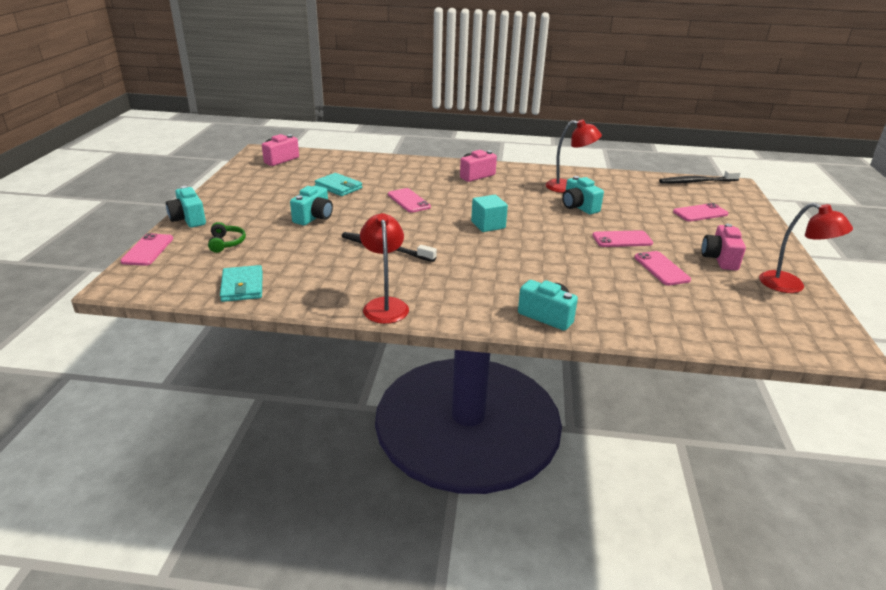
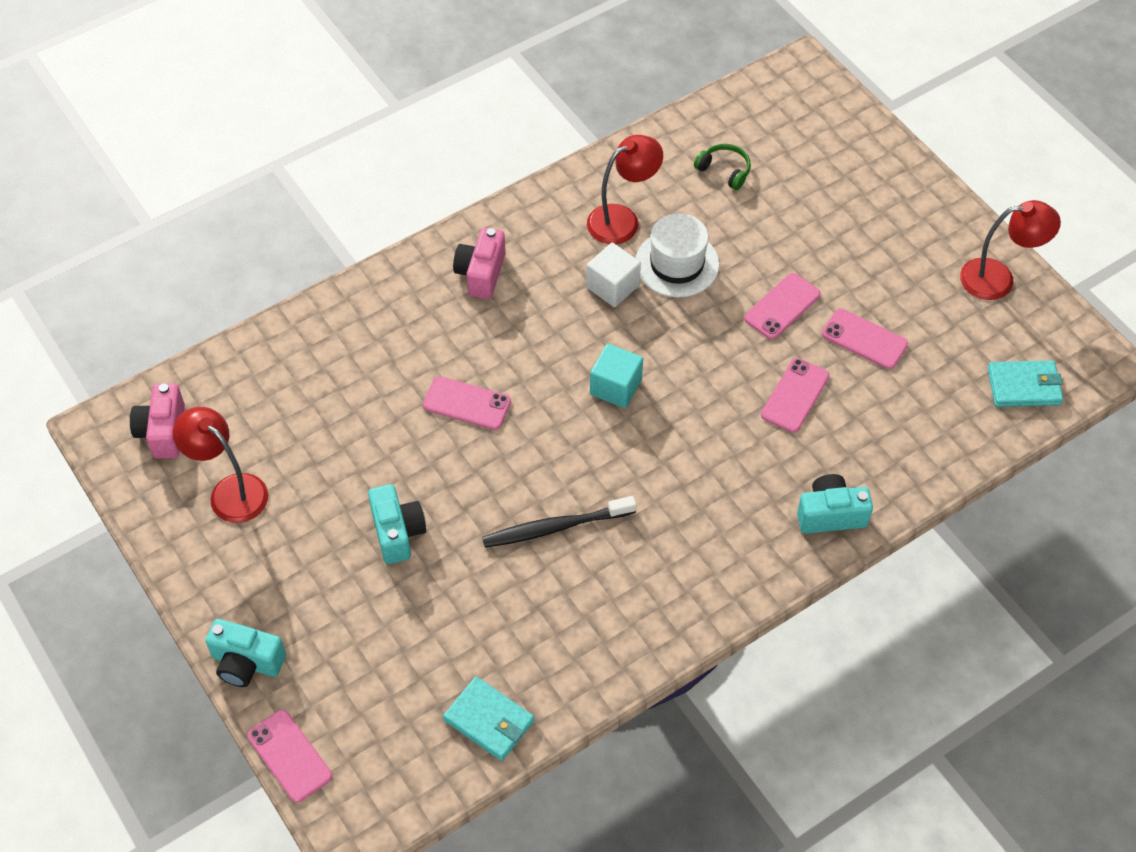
camera: 40 degrees left, 25 degrees up
green headphones [208,222,246,253] -> green headphones moved to [694,144,751,190]
turquoise wallet [315,173,362,196] -> turquoise wallet moved to [988,360,1063,407]
red lamp [360,213,409,324] -> red lamp moved to [173,407,268,523]
turquoise camera [562,176,604,214] -> white hat [636,213,719,297]
black toothbrush [659,170,741,183] -> none
pink phone [673,203,728,222] -> pink phone moved to [761,358,829,433]
pink camera [701,224,746,271] -> none
none -> white cube [586,243,641,307]

